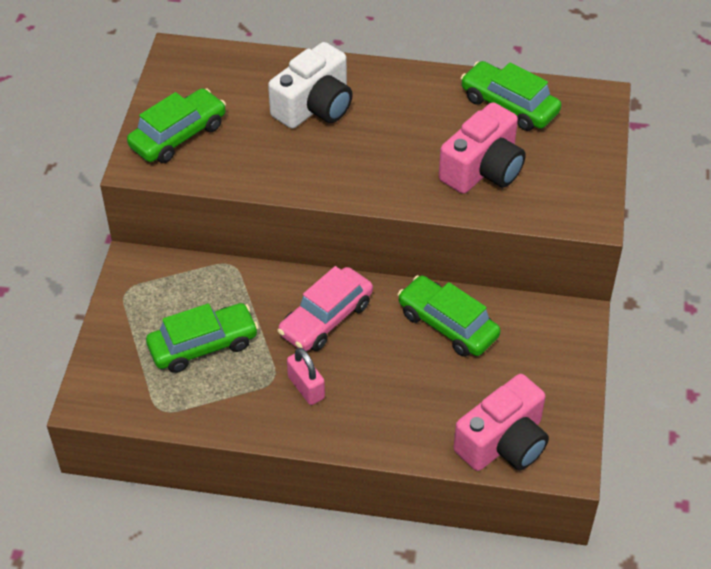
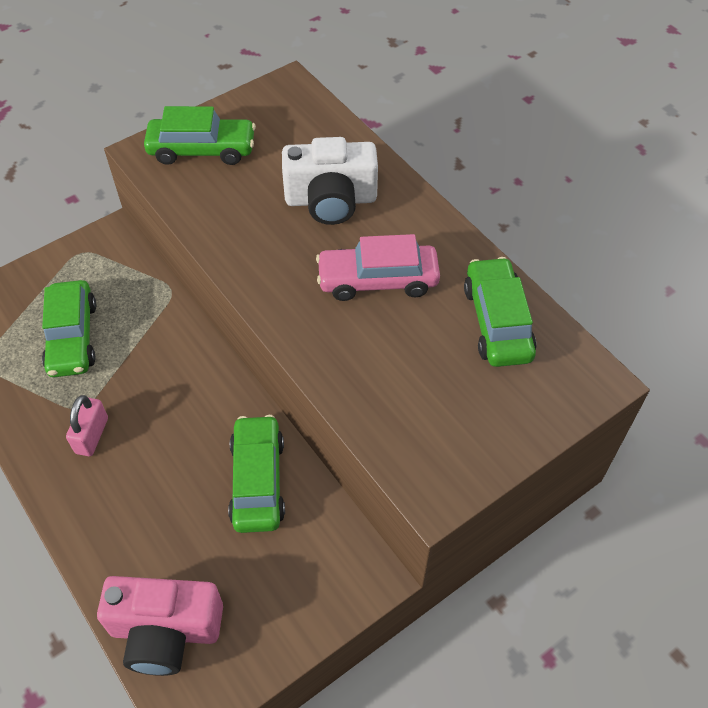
camera: 45 degrees right, 5 degrees up
green car [146,303,259,373] -> green car turned 60 degrees clockwise [42,280,96,377]
pink car [277,266,373,351] -> pink car moved to [316,234,440,301]
pink camera [439,102,526,194] -> none

